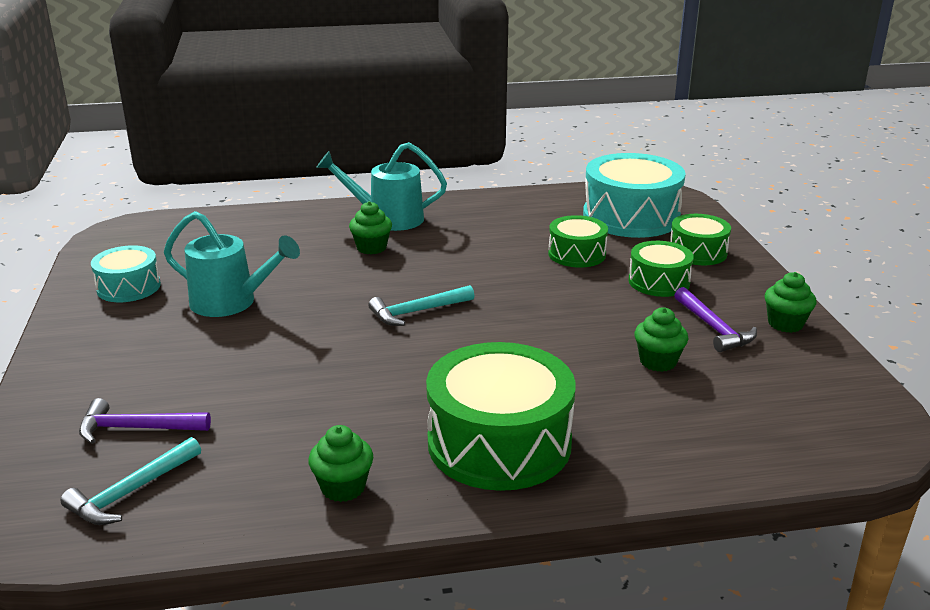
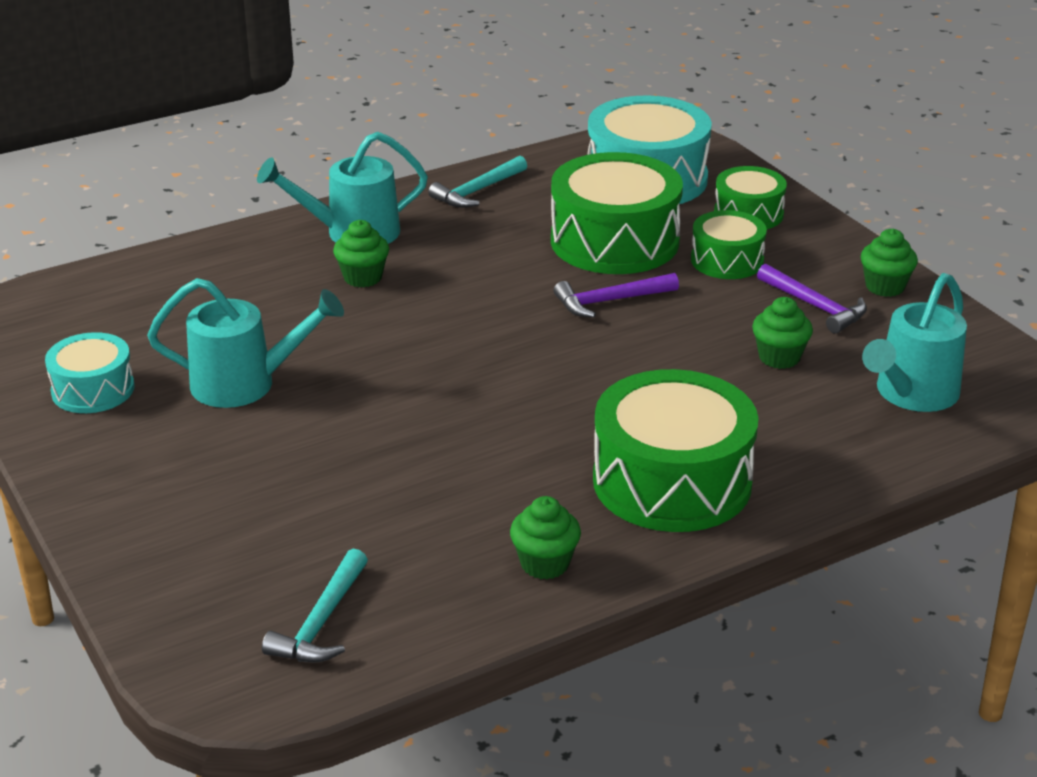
camera: 20 degrees left, 5 degrees up
purple hammer [79,398,211,444] -> purple hammer moved to [554,273,679,318]
turquoise hammer [368,285,474,326] -> turquoise hammer moved to [428,156,527,208]
green drum [548,215,608,268] -> green drum [551,152,683,274], size x1.81
none -> turquoise watering can [862,273,967,412]

